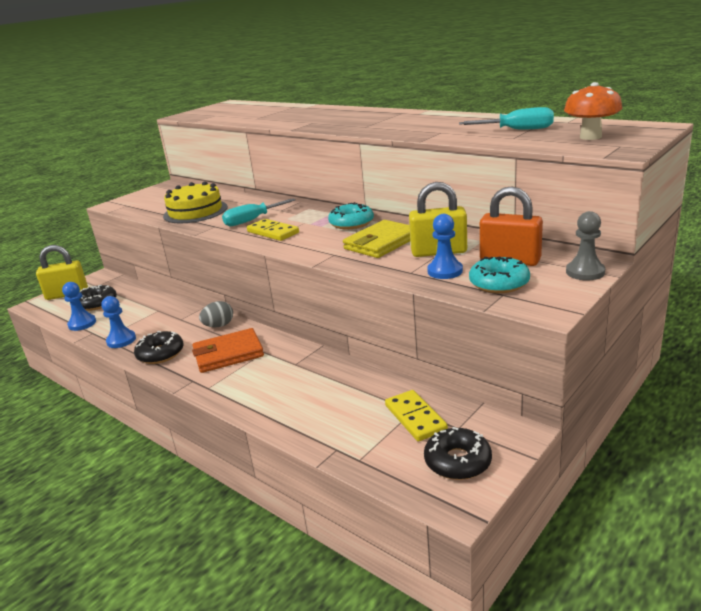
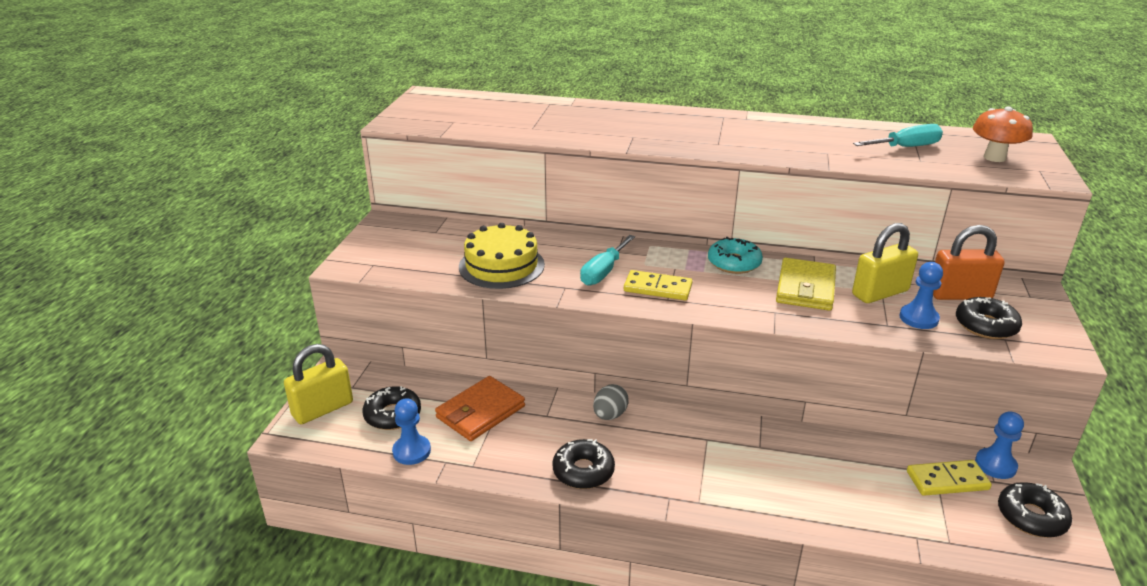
camera: 30 degrees left, 5 degrees up
blue pawn [101,296,136,348] -> blue pawn moved to [975,411,1024,479]
orange wallet [192,328,264,373] -> orange wallet moved to [435,376,525,441]
yellow domino [385,390,448,441] -> yellow domino turned 45 degrees counterclockwise [907,460,992,496]
turquoise donut [469,256,530,293] -> black donut [956,297,1022,339]
grey pawn [566,211,605,281] -> none

